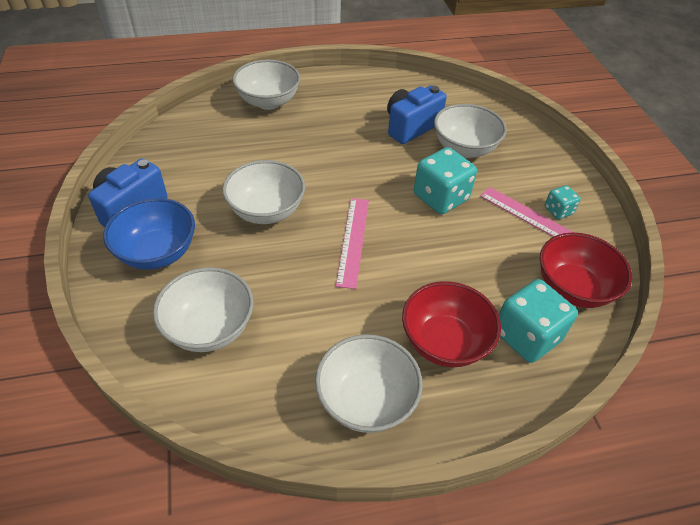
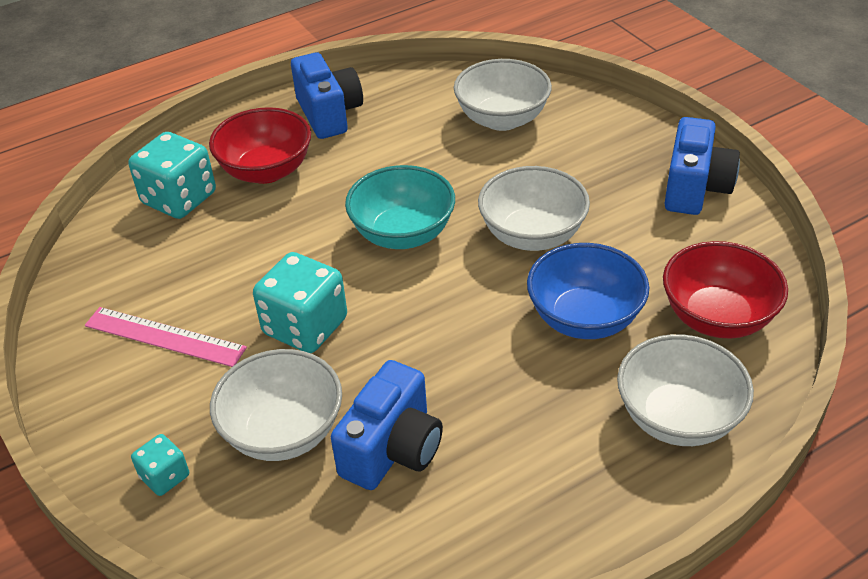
camera: 165 degrees right, 5 degrees down
blue bowl [103,198,195,270] -> blue bowl moved to [527,243,649,339]
white bowl [315,334,423,433] -> blue camera [291,52,363,139]
pink ruler [336,198,369,289] -> turquoise bowl [345,165,455,249]
red bowl [540,232,632,308] -> red bowl moved to [663,241,788,339]
turquoise dice [544,185,581,219] -> turquoise dice moved to [131,434,189,496]

